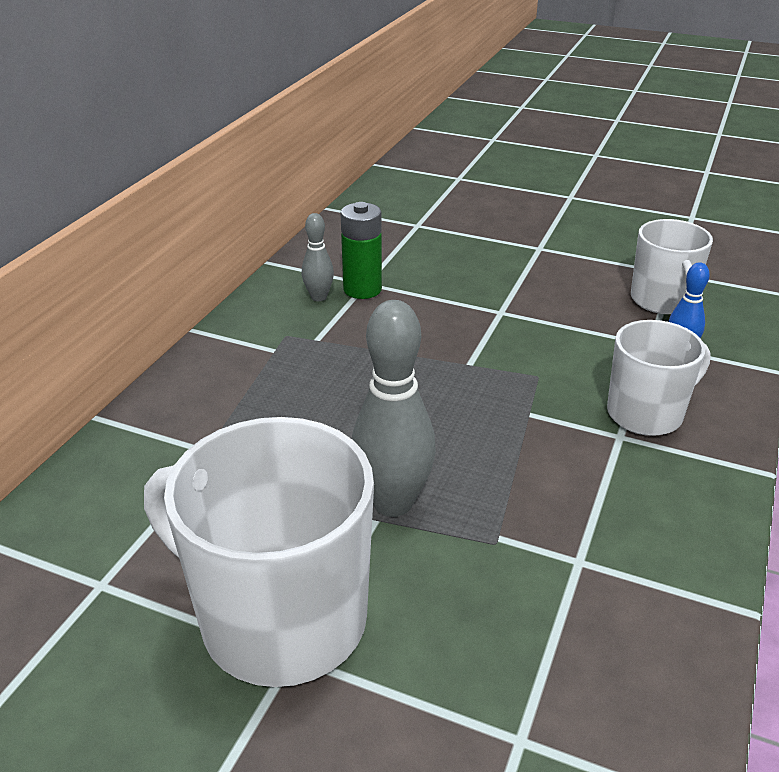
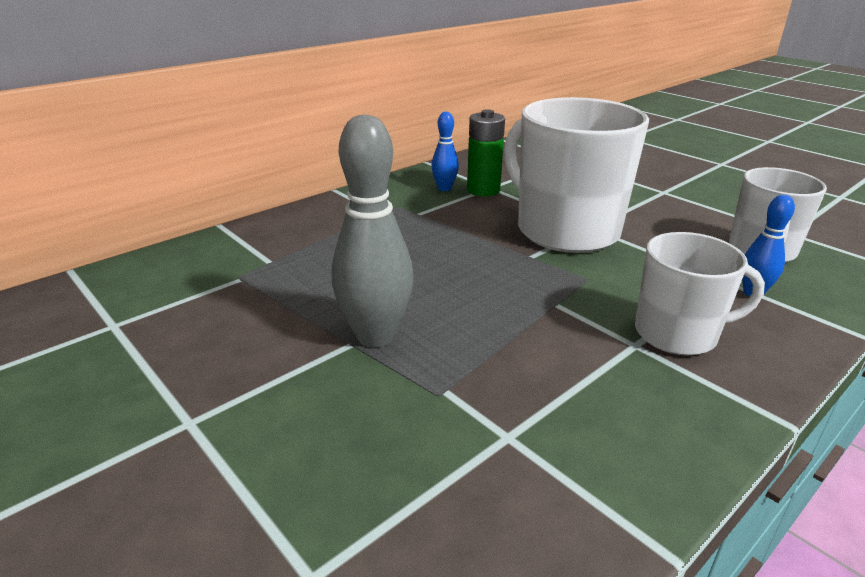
camera: 25 degrees right, 5 degrees down
white mug [144,417,374,687] -> white mug moved to [504,97,649,253]
grey bowling pin [302,213,334,301] -> blue bowling pin [432,112,459,191]

